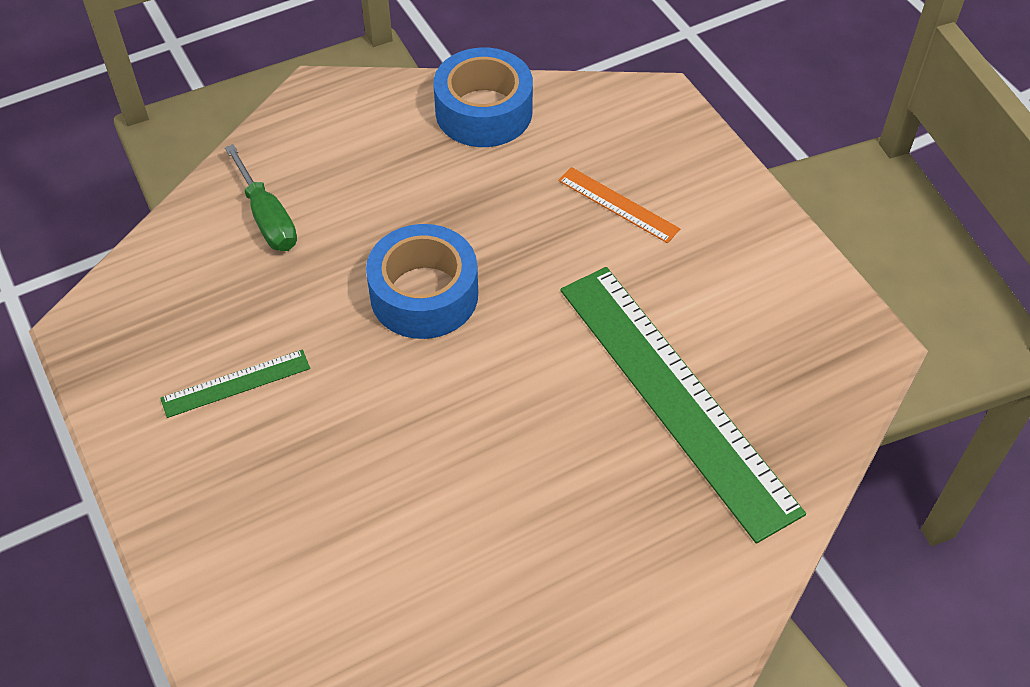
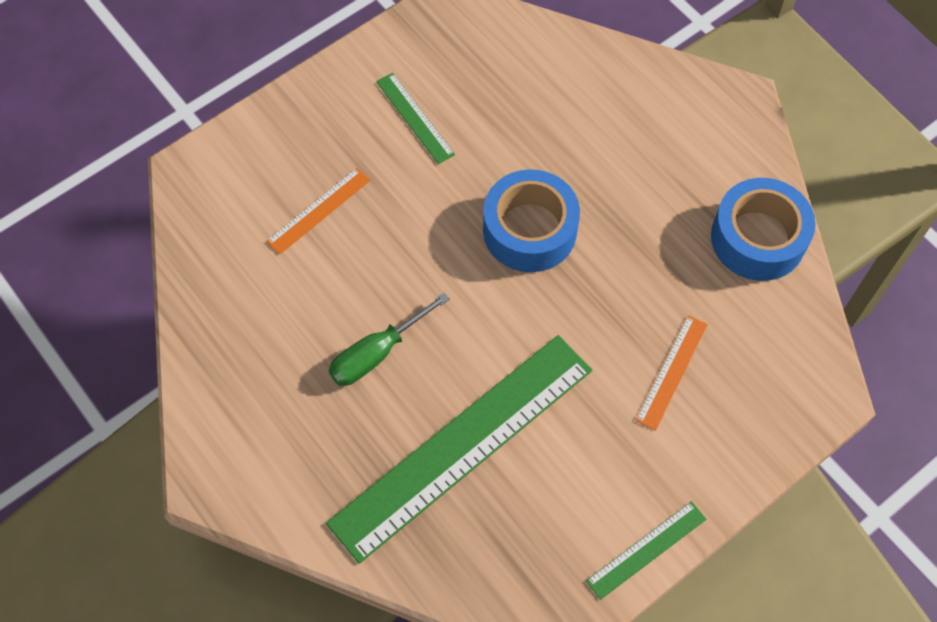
camera: 80 degrees right, 10 degrees up
green screwdriver [225,144,297,251] -> green screwdriver moved to [329,293,450,386]
none -> orange ruler [266,168,370,255]
none -> green ruler [586,501,706,600]

